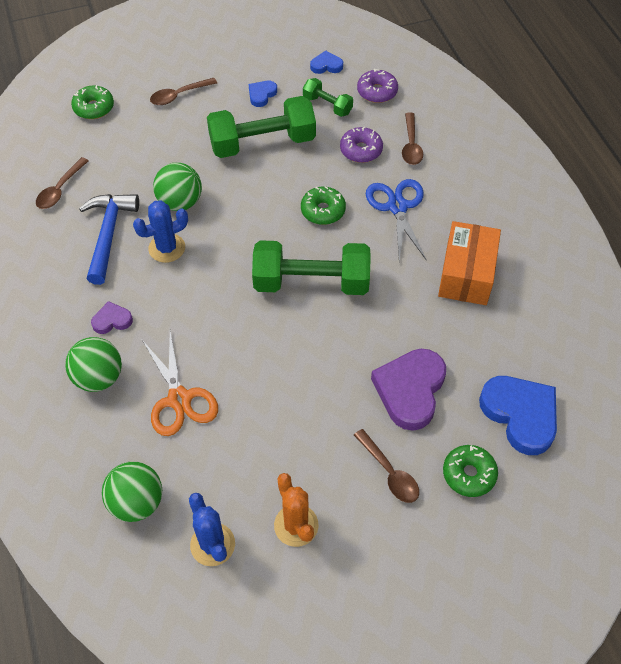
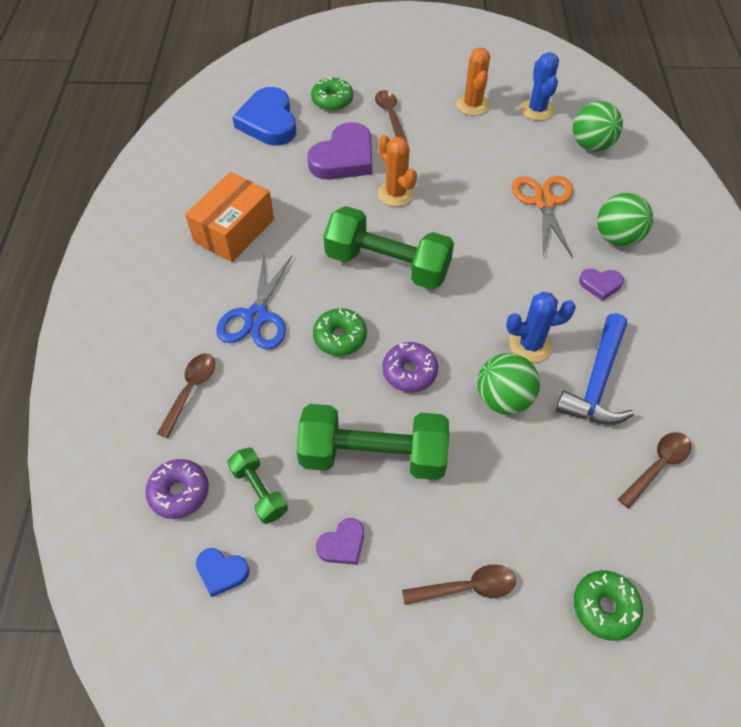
camera: 160 degrees left, 0 degrees up
blue heart [249,81,277,107] -> purple heart [316,518,364,565]
purple donut [340,127,383,163] -> purple donut moved to [382,342,438,392]
none -> orange cactus [378,135,417,207]

